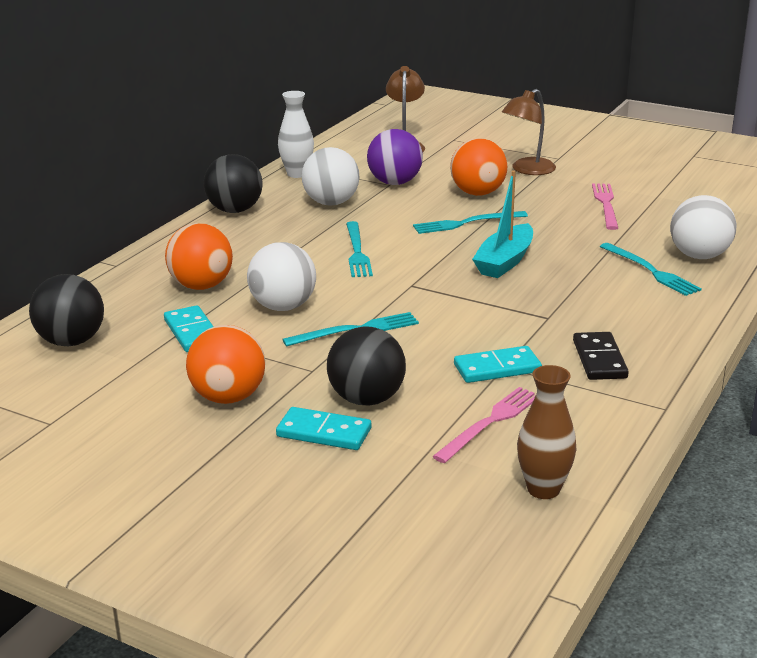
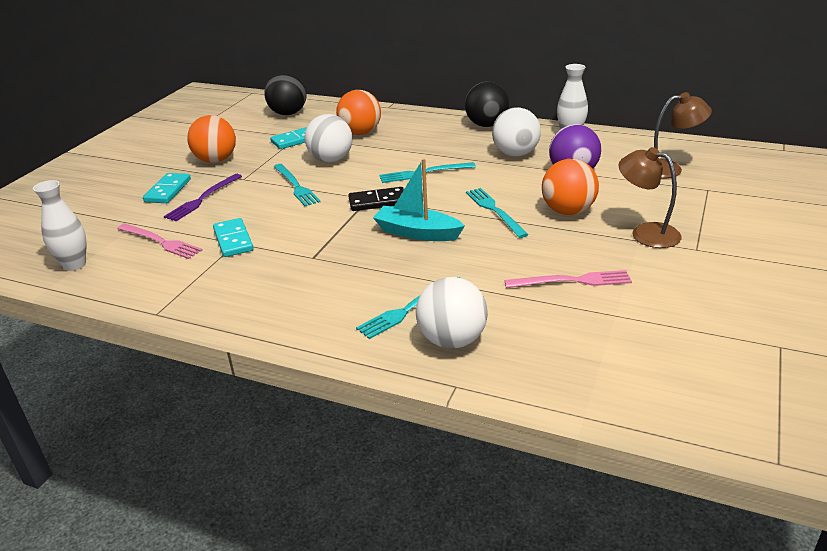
camera: 85 degrees right, 5 degrees up
black ball [327,326,406,406] -> purple fork [164,174,242,221]
brown vase [517,365,576,499] -> white vase [33,180,86,271]
black domino [573,332,629,380] -> black domino moved to [348,187,404,211]

